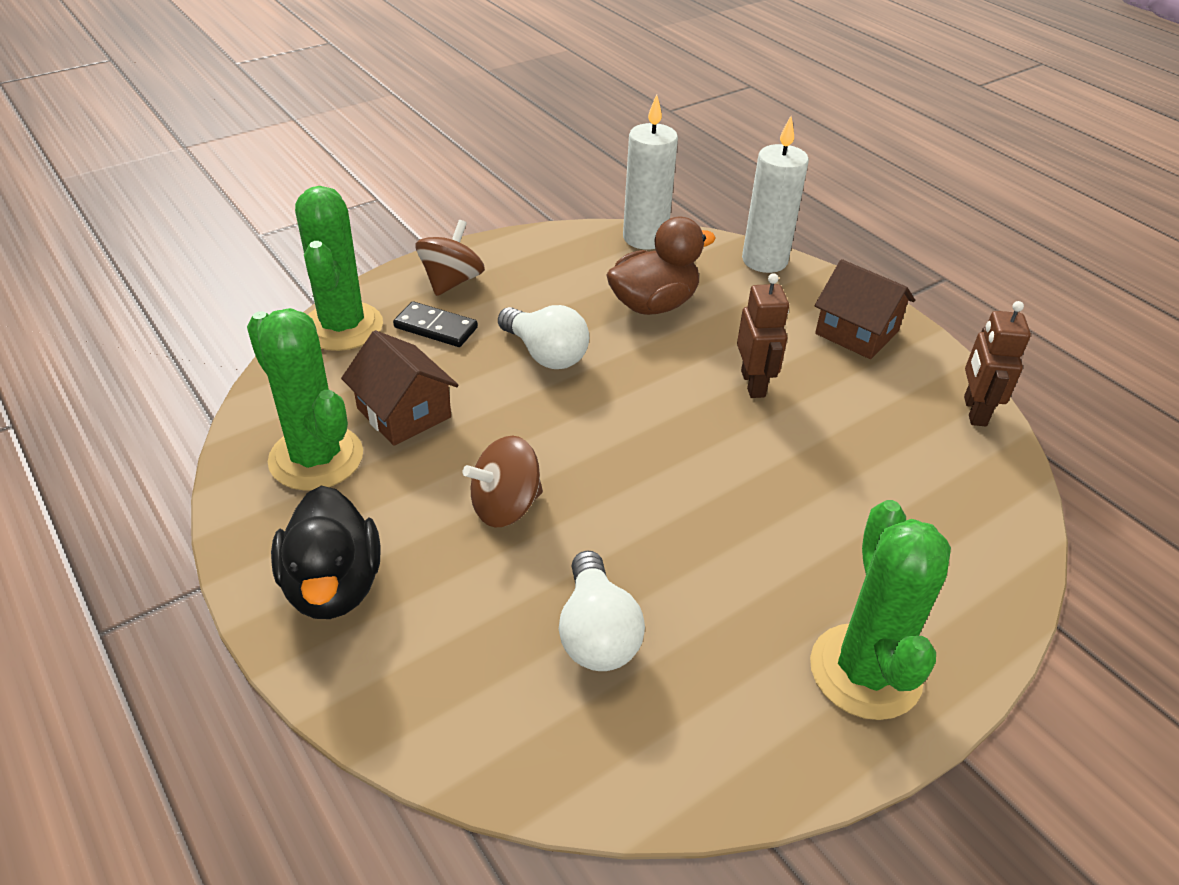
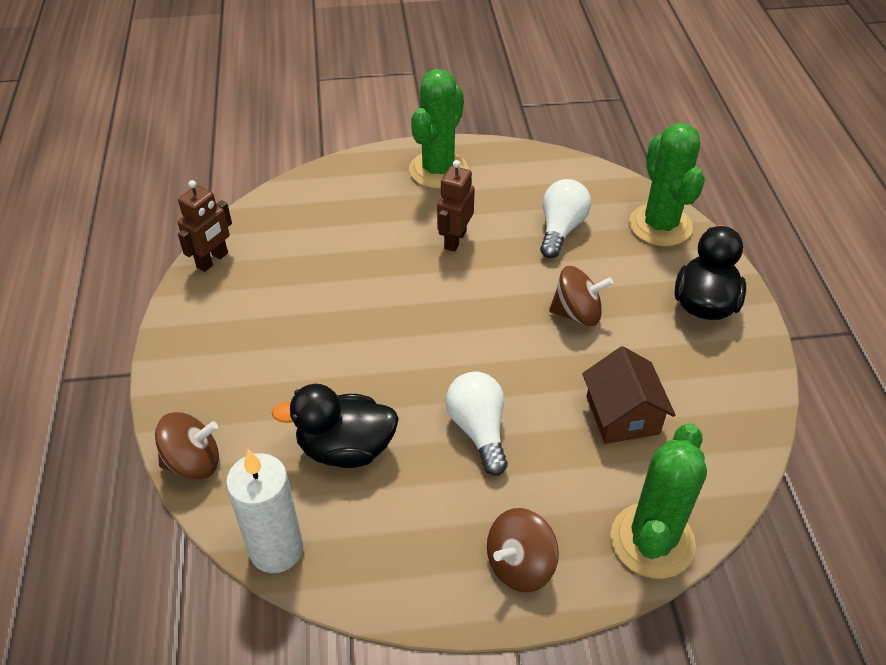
camera: 150 degrees left, 5 degrees up
green cactus [247,308,363,491] -> green cactus moved to [629,123,705,247]
black domino [393,301,478,347] -> none
brown duck [607,217,716,315] -> black duck [272,384,399,468]
brown robot [737,273,789,398] -> brown robot moved to [437,160,475,252]
white candle [742,116,809,273] -> brown spinning top [155,412,219,480]
brown house [814,259,915,359] -> none

